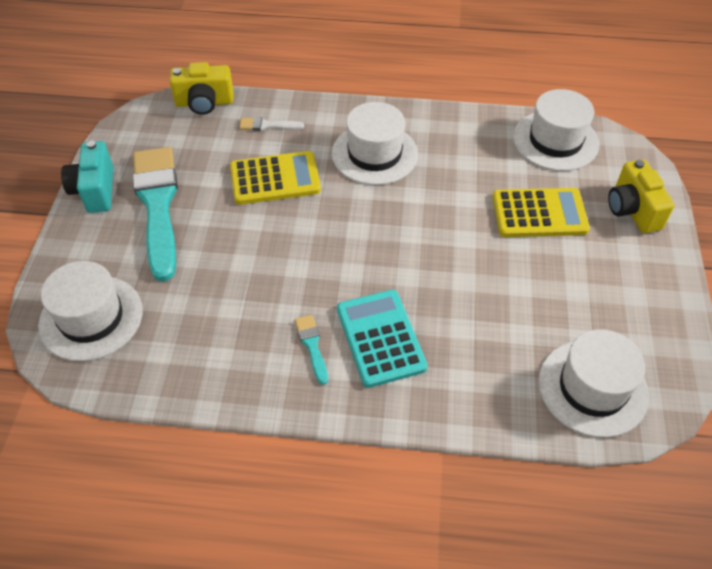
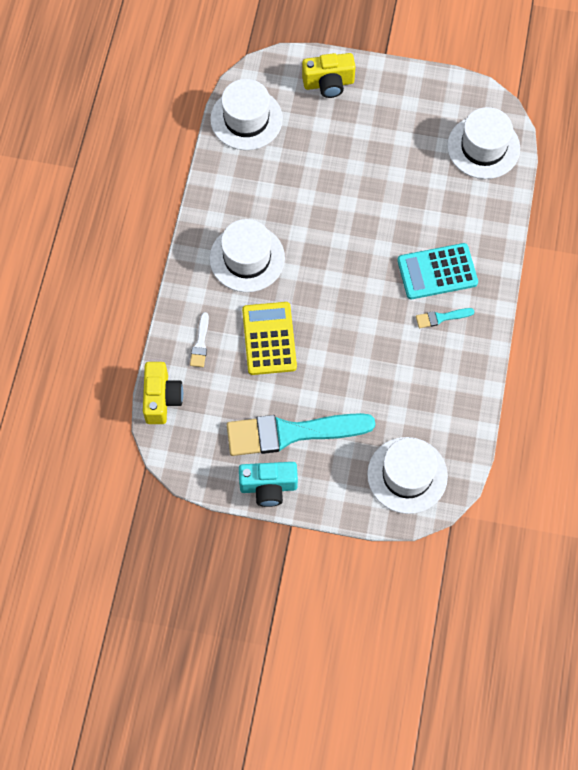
camera: 85 degrees left, 15 degrees up
yellow calculator [492,188,590,237] -> none

